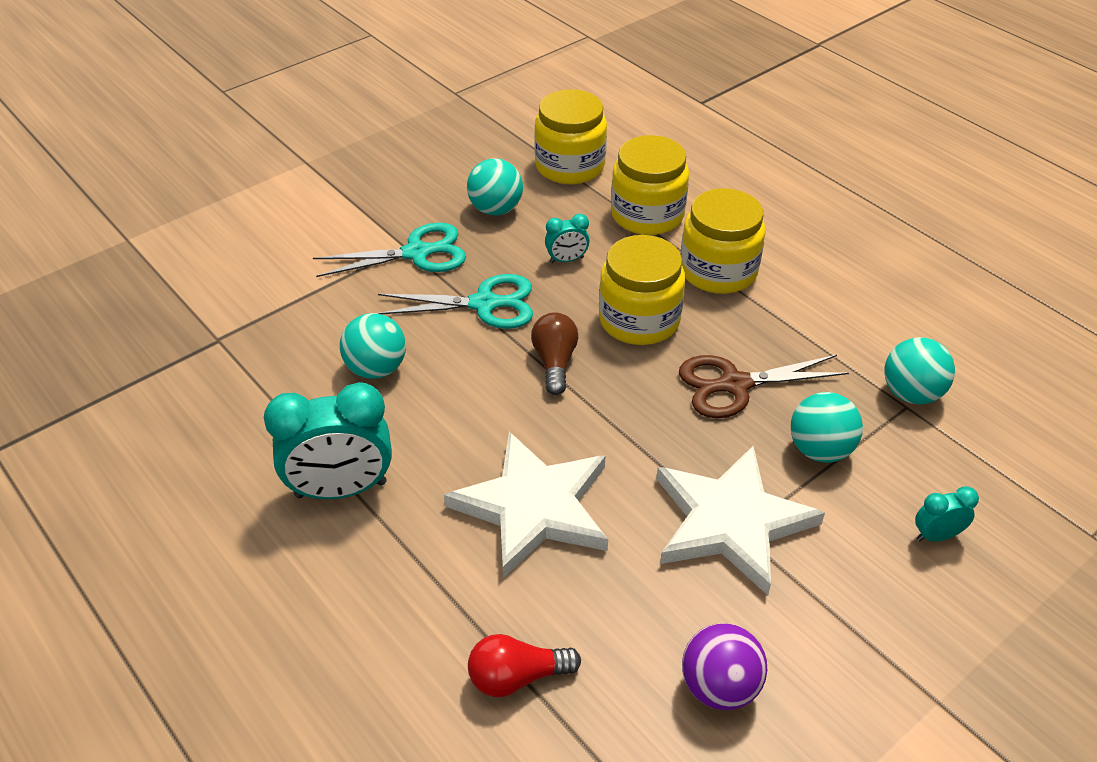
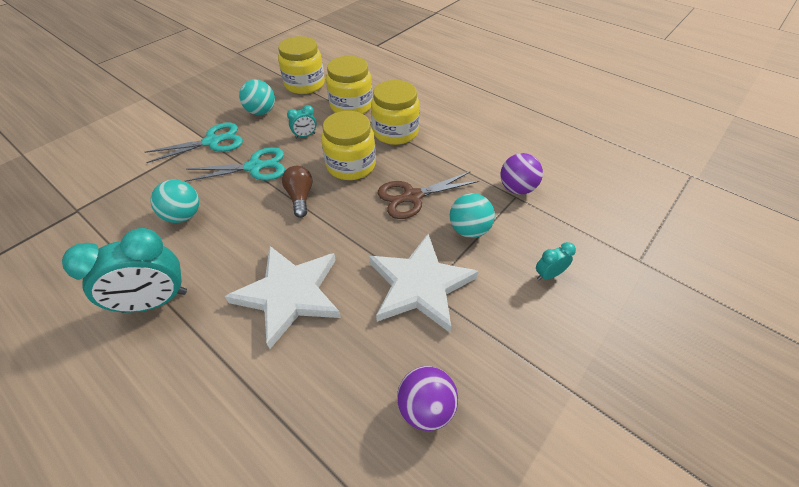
camera: 10 degrees left, 5 degrees up
red light bulb [468,634,581,697] -> none
turquoise ball [884,337,955,404] -> purple ball [500,153,543,195]

